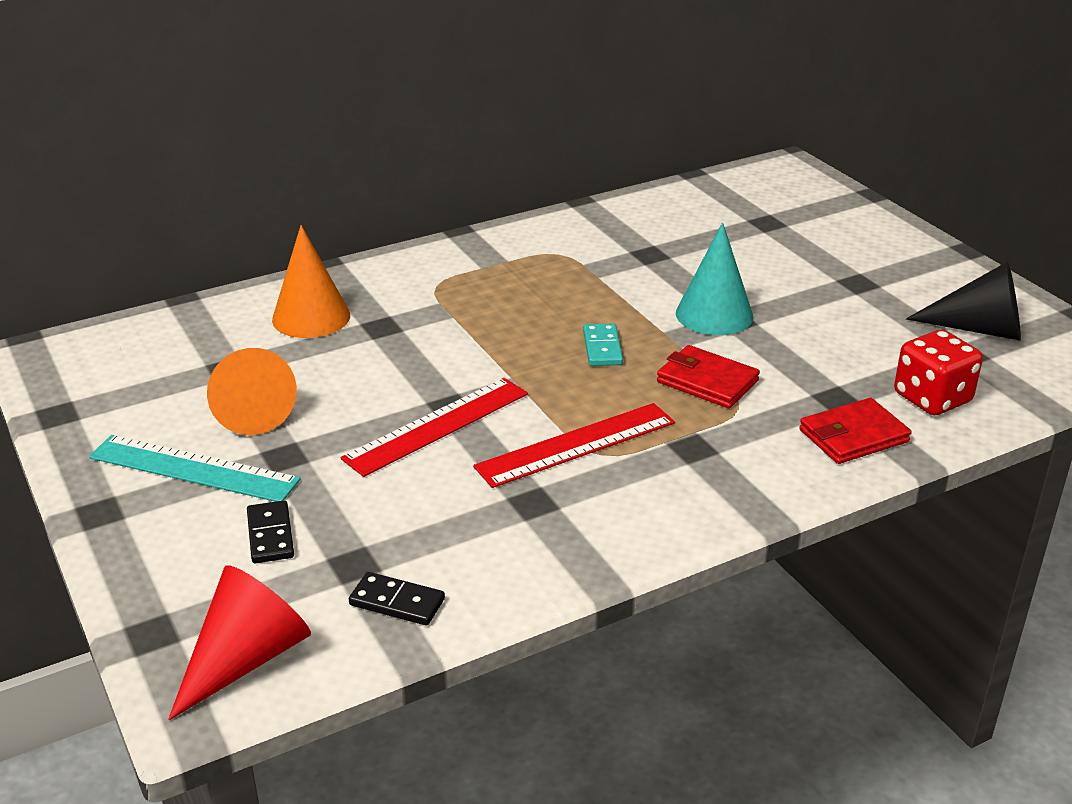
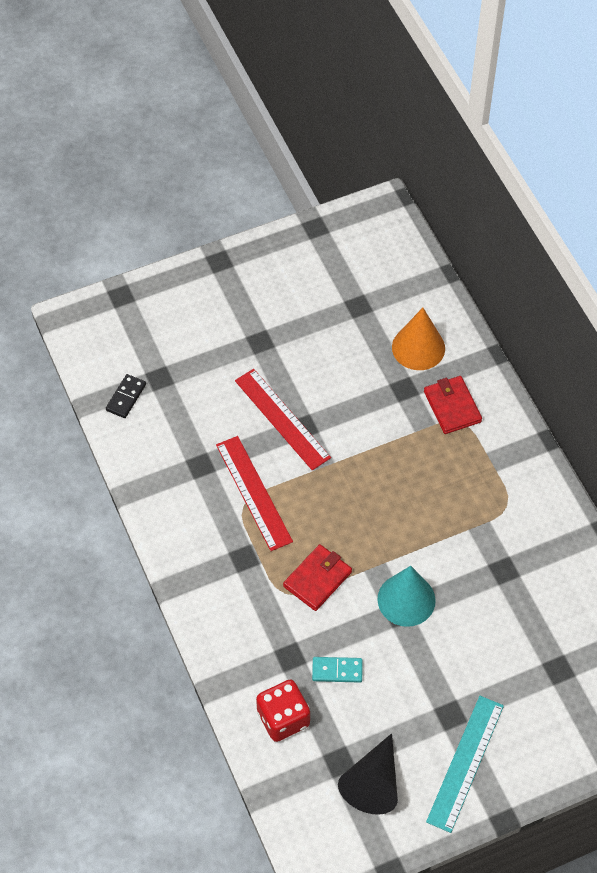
camera: 95 degrees right, 25 degrees up
turquoise ruler [89,435,301,502] -> turquoise ruler moved to [426,696,504,833]
red cone [168,565,311,720] -> none
orange cone [207,348,297,435] -> none
black domino [247,500,294,564] -> none
turquoise domino [583,323,623,366] -> turquoise domino moved to [312,657,363,682]
red wallet [799,398,912,464] -> red wallet moved to [424,376,482,434]

